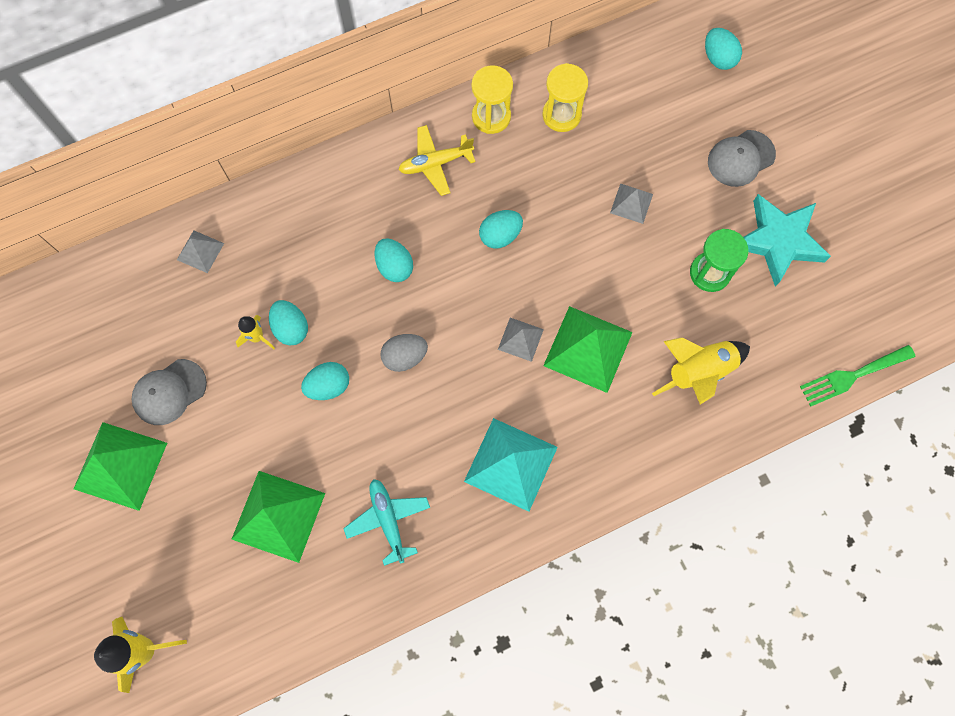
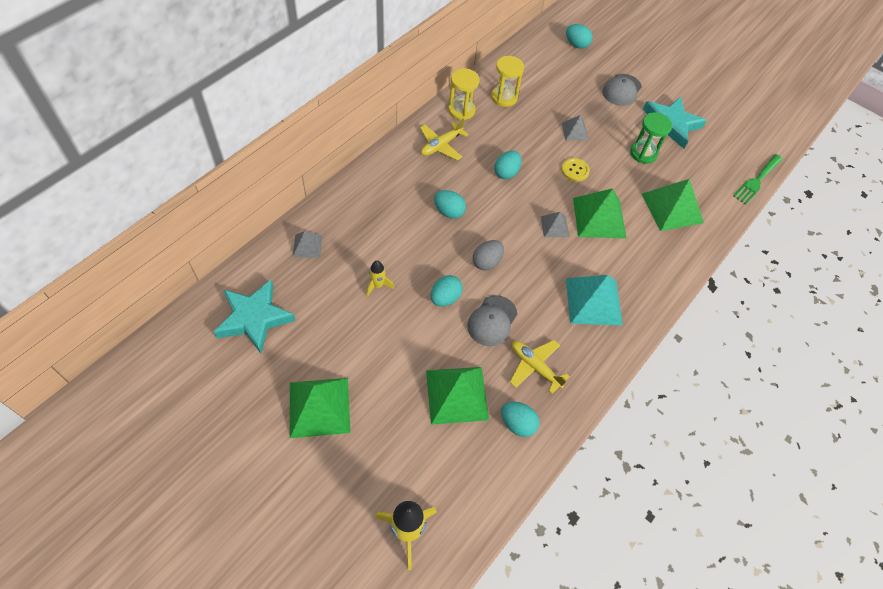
camera: 30 degrees left, 15 degrees down
grey cap [132,359,207,425] -> grey cap moved to [467,295,517,346]
turquoise egg [269,300,308,345] -> turquoise egg moved to [501,402,539,437]
turquoise plane [343,479,430,566] -> yellow plane [510,340,570,394]
yellow rocket [652,338,750,405] -> green pyramid [642,179,704,231]
none -> turquoise star [214,280,296,354]
none -> yellow button [561,158,590,182]

